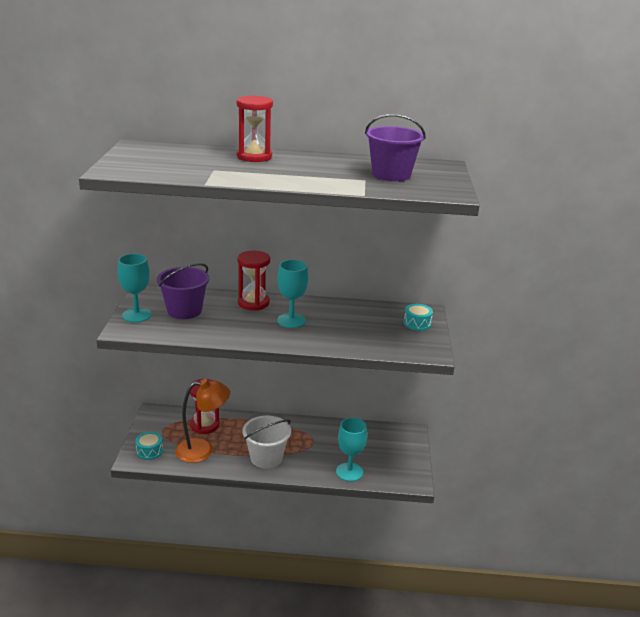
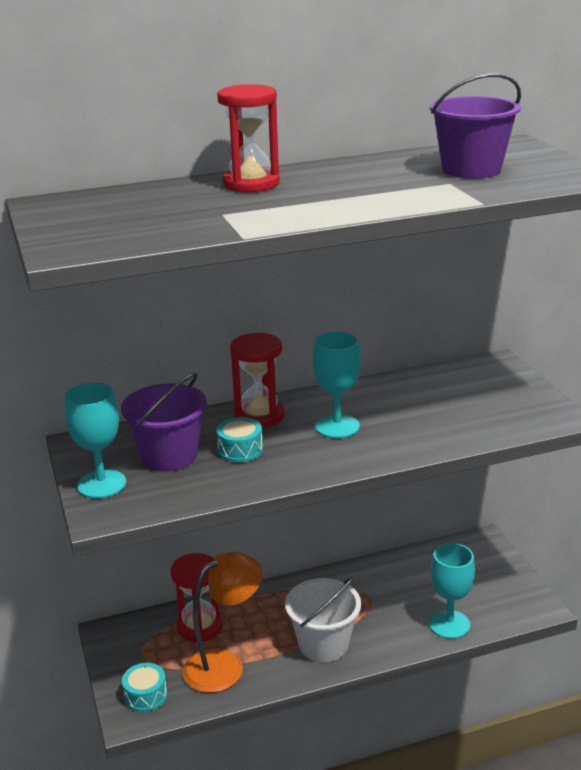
camera: 20 degrees left, 0 degrees up
turquoise drum [404,304,433,331] -> turquoise drum moved to [216,417,263,463]

